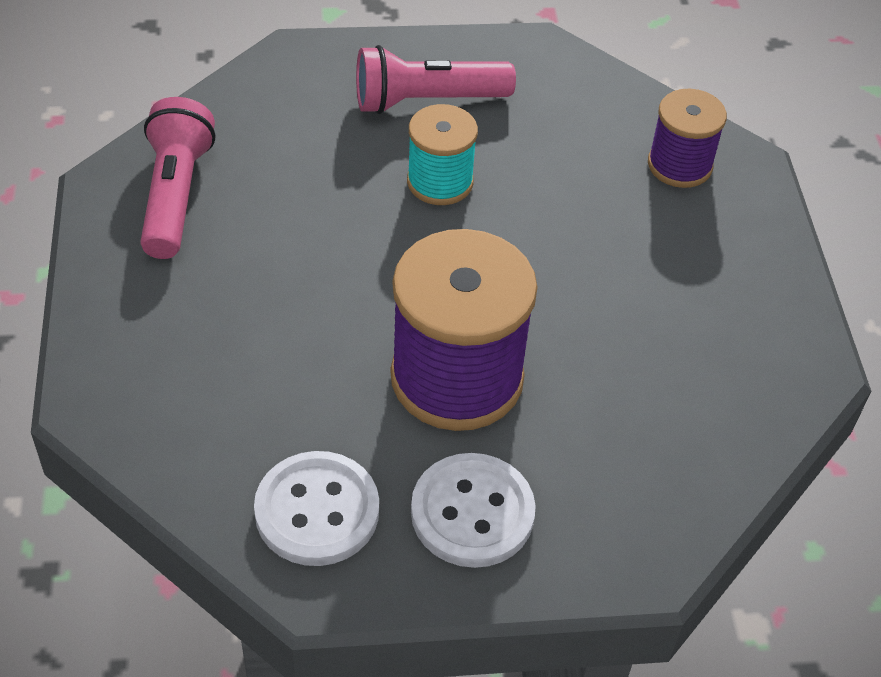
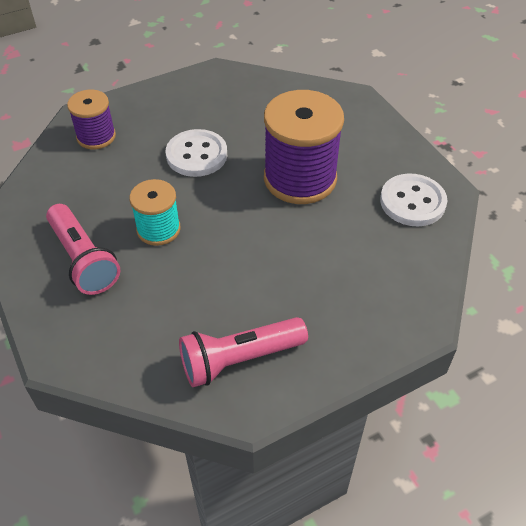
camera: 110 degrees left, 0 degrees up
white button [411,453,536,568] -> white button moved to [166,129,227,177]

